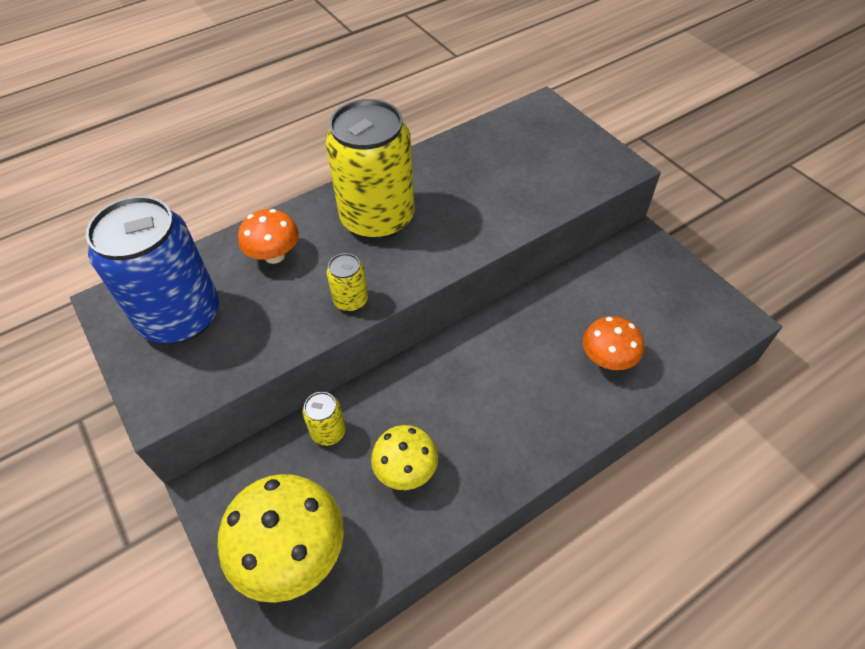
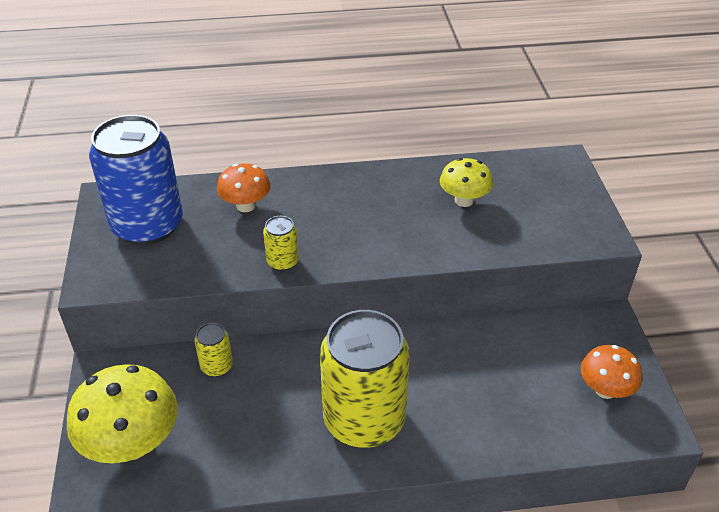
camera: 25 degrees right, 10 degrees down
yellow can [325,99,414,240] -> yellow can moved to [320,310,410,448]
yellow mushroom [371,425,438,490] -> yellow mushroom moved to [440,158,493,207]
orange mushroom [583,316,644,370] -> orange mushroom moved to [581,345,642,399]

